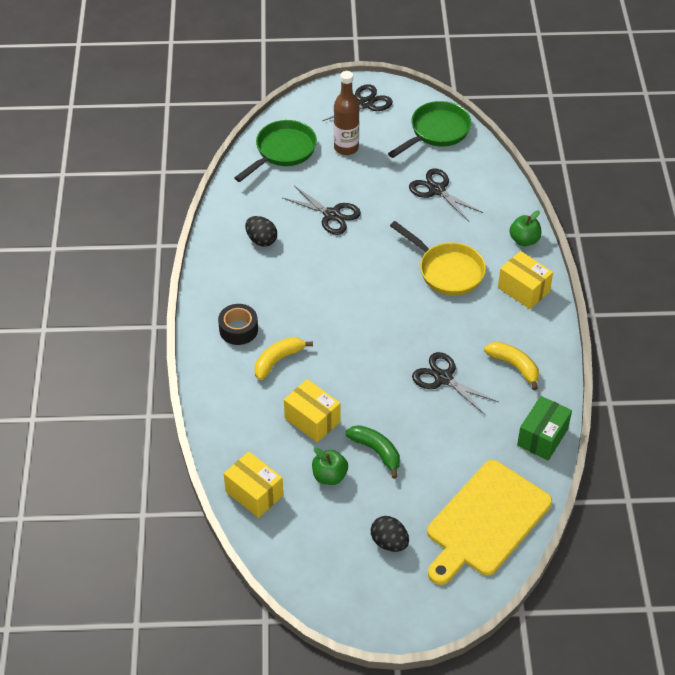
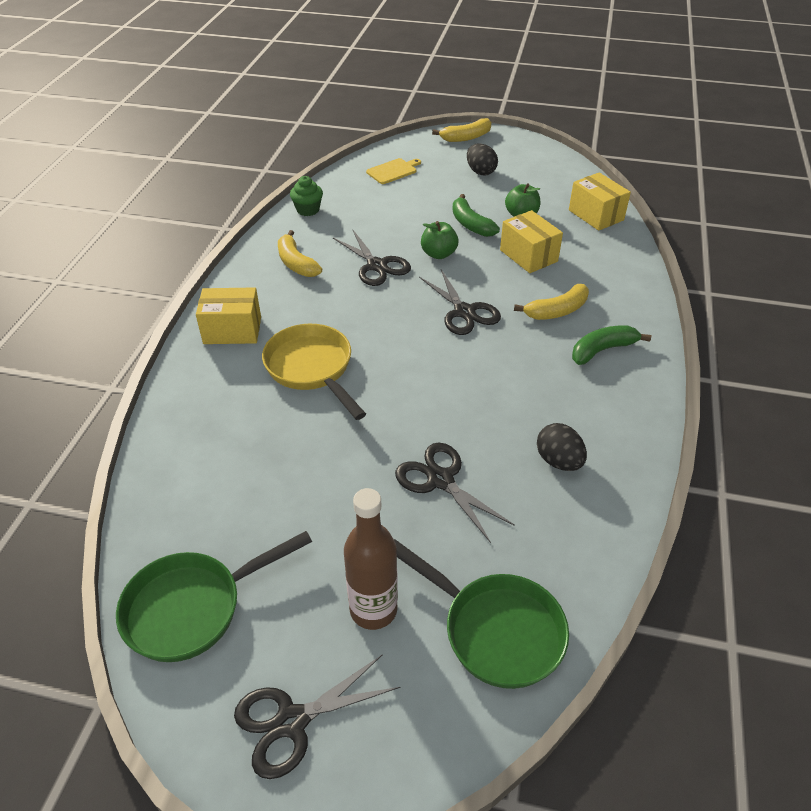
camera: 165 degrees left, 5 degrees down
black tape [218,304,258,345] -> green banana [572,325,651,365]
green pan [234,120,317,182] -> green pan turned 105 degrees counterclockwise [394,539,569,689]
black scissors [409,168,483,222] -> black scissors moved to [419,269,501,335]
yellow cutting board [427,460,552,585] -> yellow cutting board [366,158,421,184], size x0.43
yellow box [498,251,553,309] -> yellow box turned 60 degrees counterclockwise [196,287,261,344]
green apple [509,211,541,246] -> green apple moved to [421,221,459,259]
green box [517,396,572,460] -> green cupcake [290,176,323,216]
none -> yellow banana [432,118,491,142]

